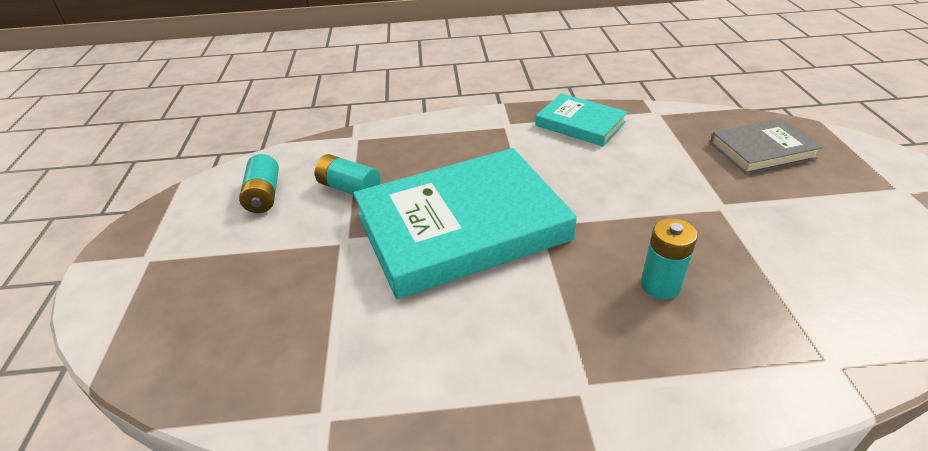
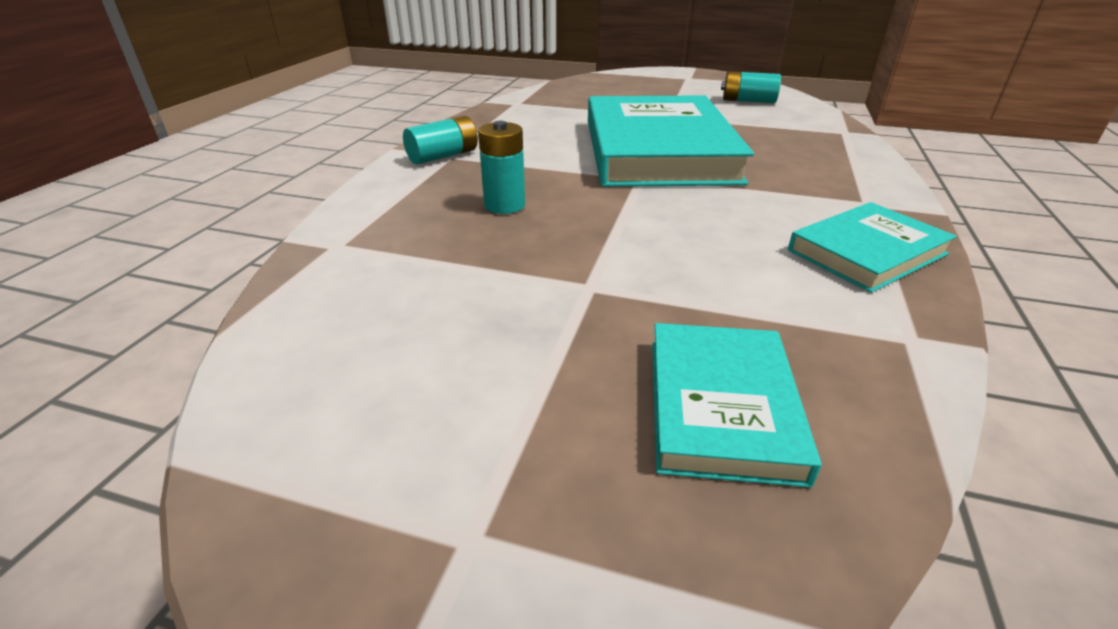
camera: 110 degrees right, 5 degrees down
turquoise battery [315,154,381,195] -> turquoise battery moved to [403,116,478,164]
grey book [710,119,822,174] -> turquoise book [652,323,822,488]

